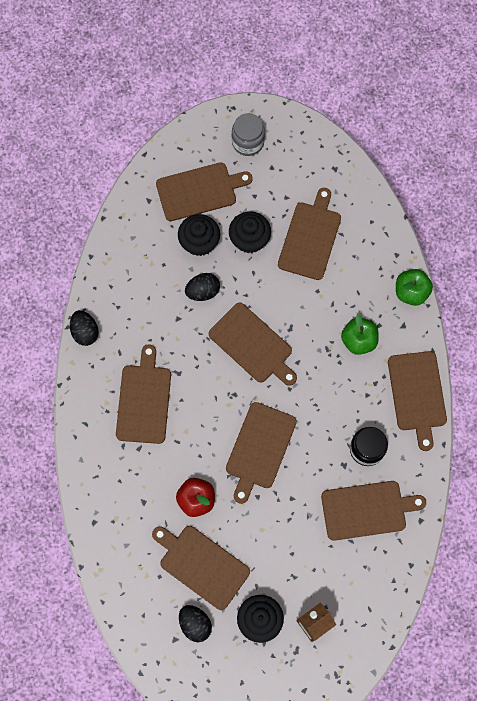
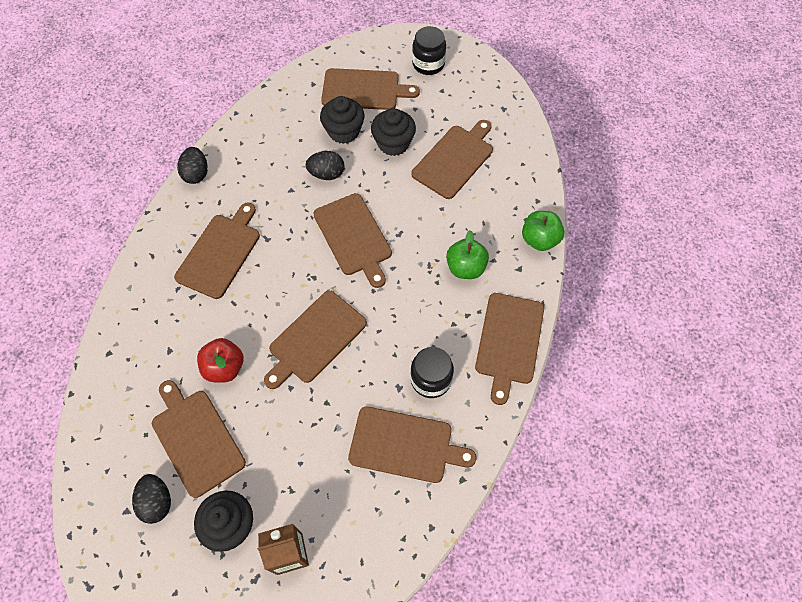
camera: 20 degrees right, 10 degrees down
grey jar [232,113,265,156] -> black jar [412,26,446,75]

